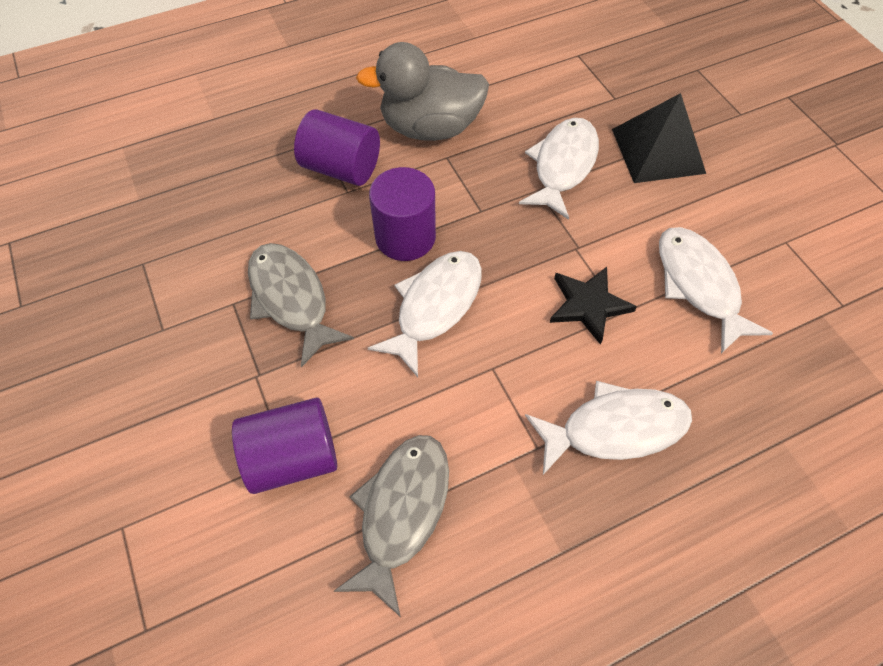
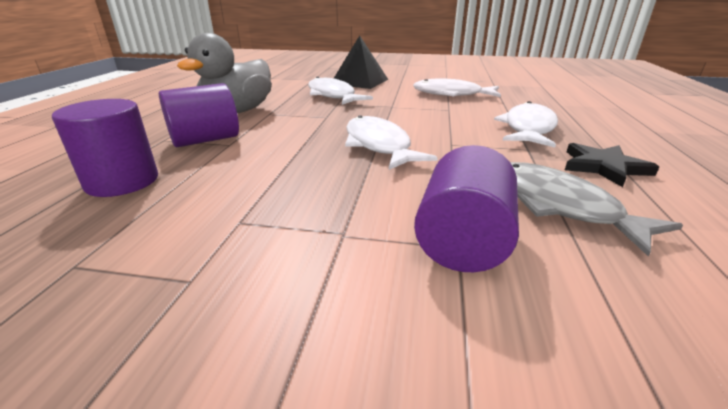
camera: 55 degrees left, 30 degrees down
grey fish [248,243,354,367] -> none
purple cylinder [369,167,436,261] -> purple cylinder moved to [52,99,158,197]
black star [550,267,637,345] -> black star moved to [565,143,659,187]

